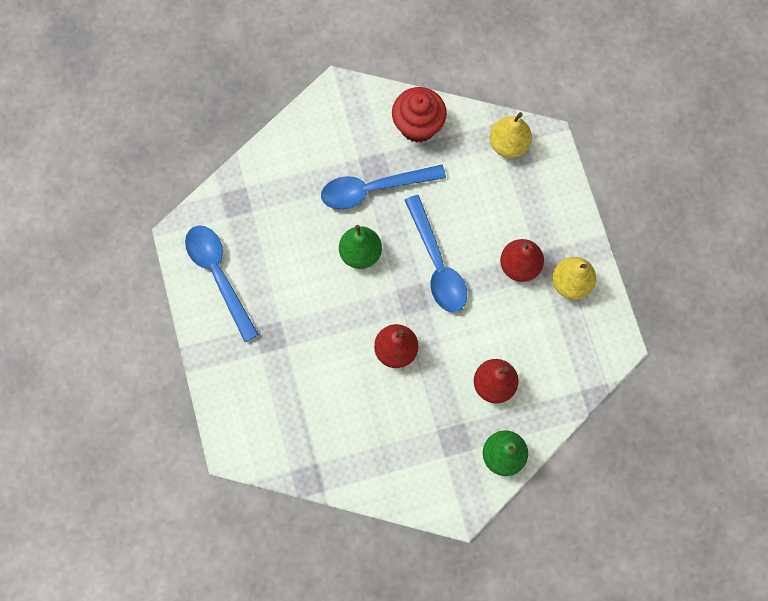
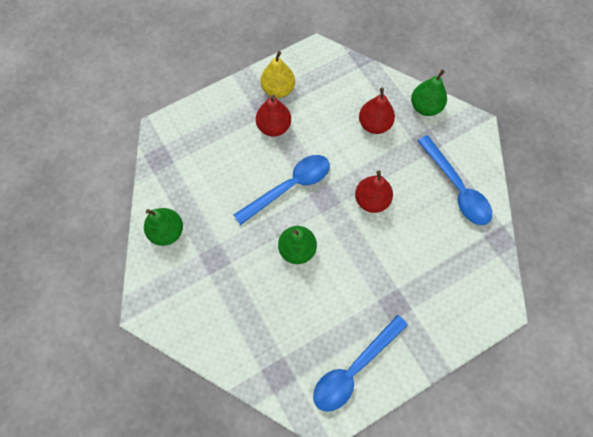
camera: 105 degrees left, 5 degrees down
blue spoon [321,165,446,209] -> blue spoon moved to [418,135,492,225]
red cupcake [392,87,447,143] -> green pear [144,208,183,246]
yellow pear [490,112,532,158] -> none

